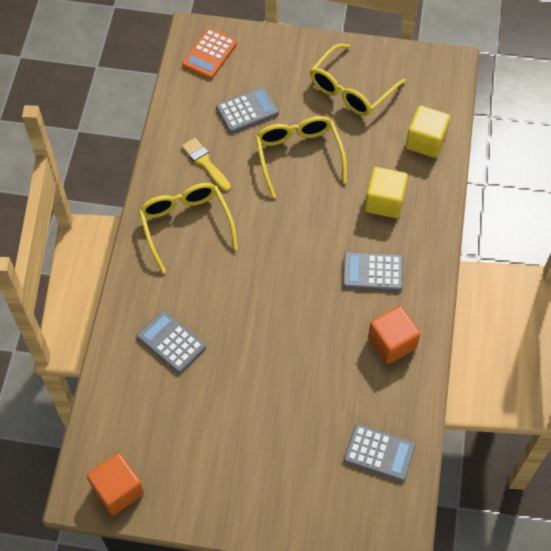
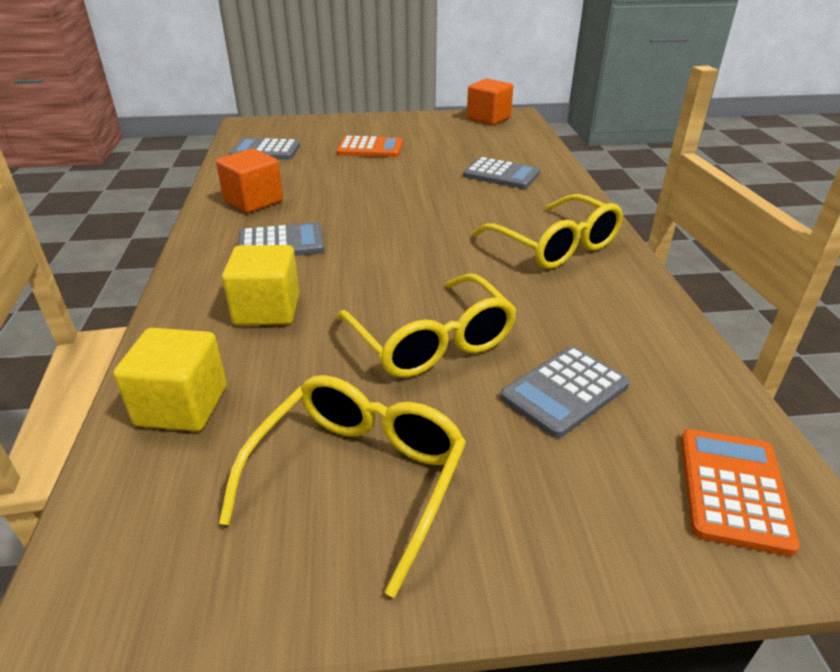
camera: 165 degrees right, 25 degrees down
yellow brush [182,138,231,191] -> none
none -> orange calculator [337,136,403,157]

